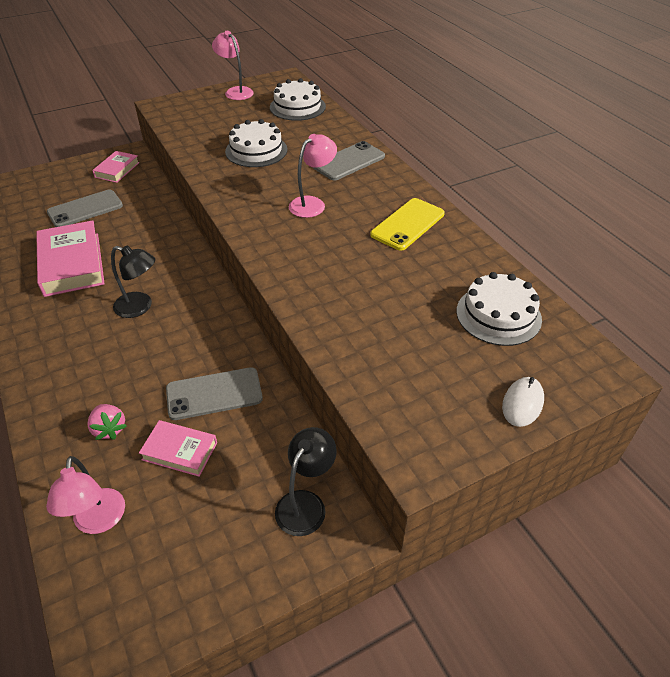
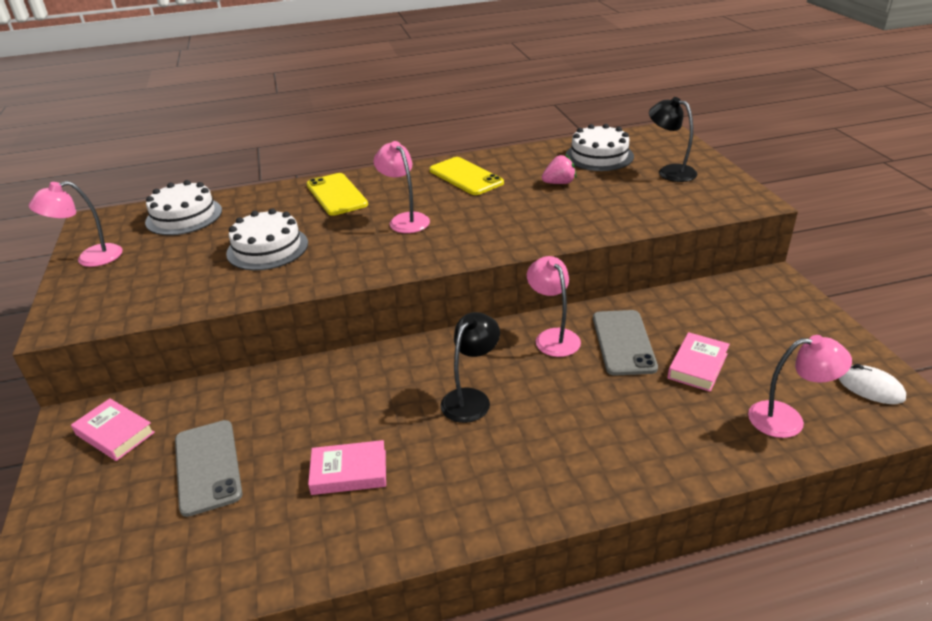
camera: 75 degrees left, 10 degrees down
pink book [36,220,105,297] -> pink book [308,440,386,495], size x0.56
pink strawberry [87,404,127,440] -> pink strawberry moved to [542,155,576,184]
black lamp [275,427,337,536] -> black lamp moved to [649,97,697,182]
grey phone [313,141,385,180] -> yellow phone [307,173,368,216]
white mouse [502,377,544,427] -> white mouse moved to [838,364,906,404]
none -> pink lamp [527,256,581,357]

